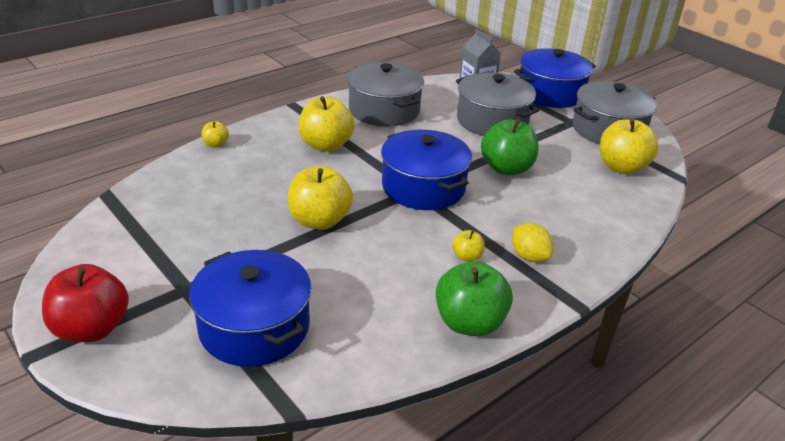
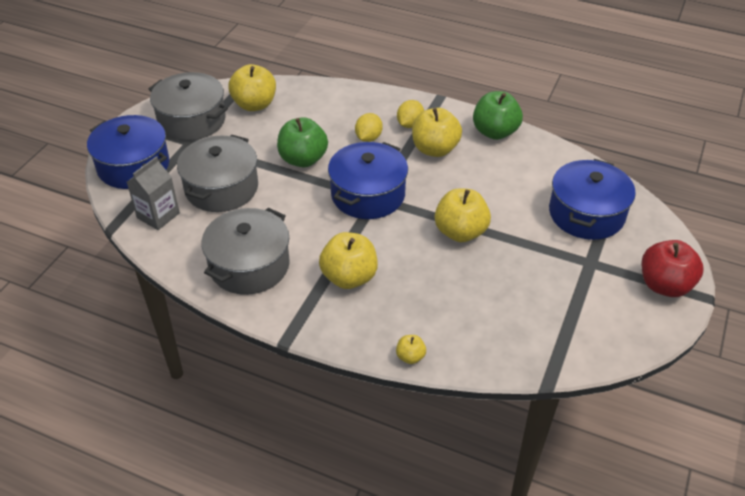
camera: 115 degrees left, 10 degrees up
yellow apple [452,230,485,262] -> yellow apple [412,108,462,157], size x2.08
none -> yellow lemon [355,113,383,142]

